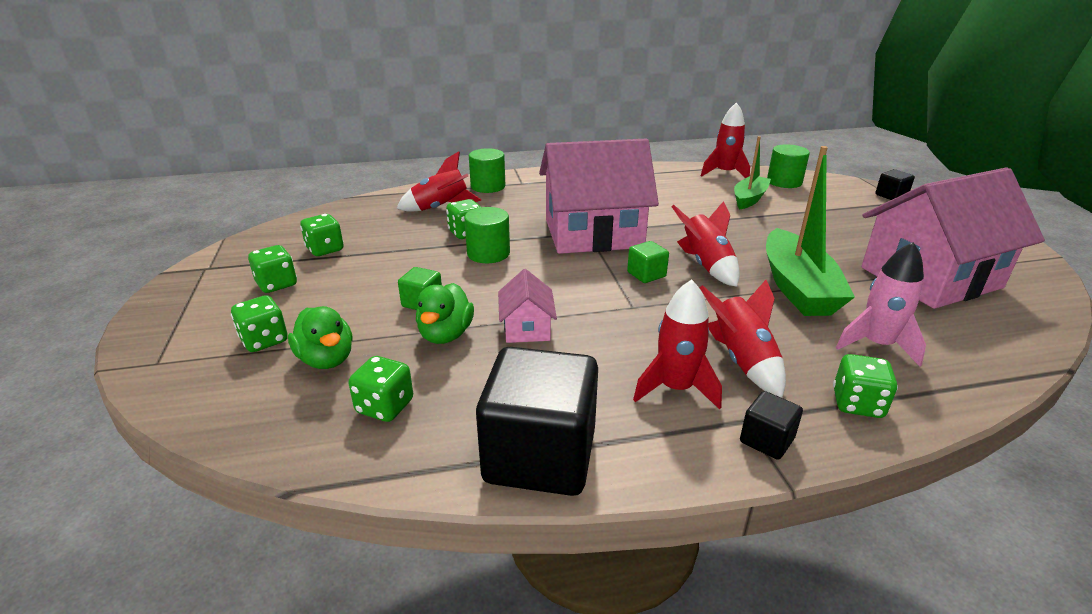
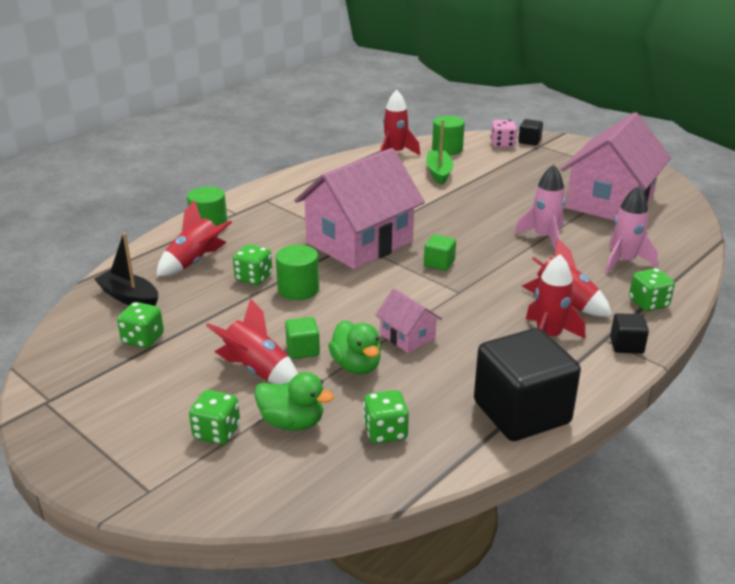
camera: 35 degrees left, 0 degrees up
green dice [248,245,297,293] -> none
red rocket [671,201,740,287] -> red rocket moved to [206,298,298,385]
green boat [766,146,855,316] -> pink rocket [514,164,566,250]
none -> black boat [94,233,158,306]
none -> pink dice [490,120,517,148]

